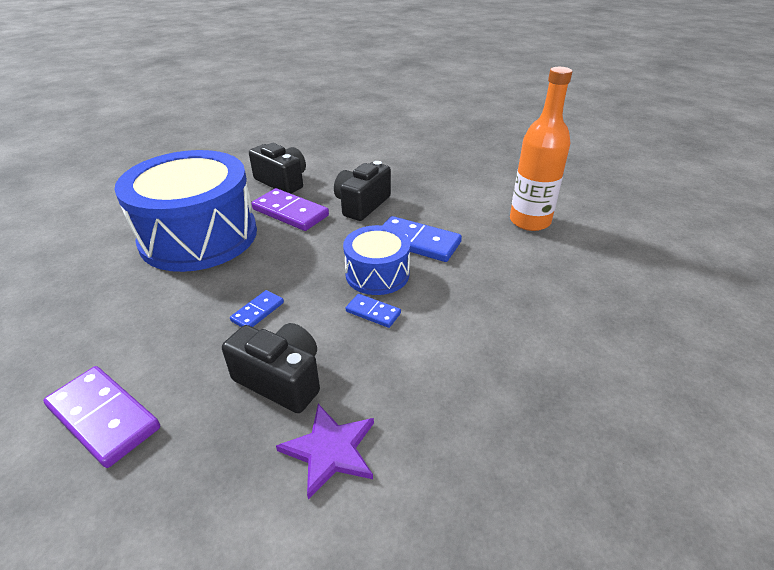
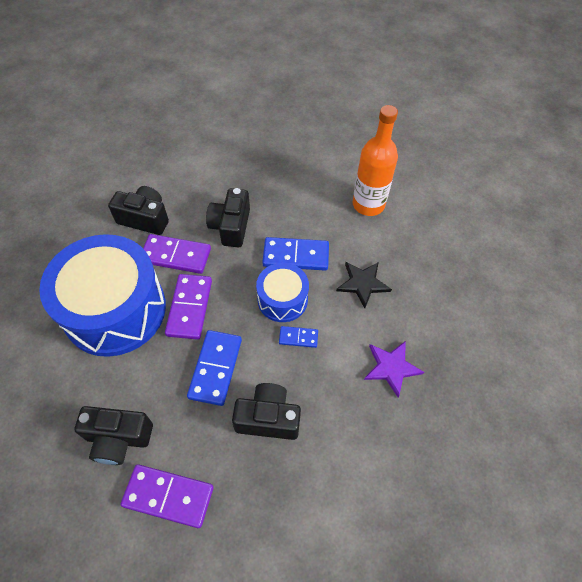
camera: 25 degrees left, 20 degrees up
blue domino [230,290,284,327] -> blue domino [187,330,242,406], size x1.86
purple star [276,404,374,500] -> purple star moved to [364,341,424,398]
none -> black camera [75,406,153,465]
none -> purple domino [165,274,212,340]
none -> black star [336,262,392,308]

